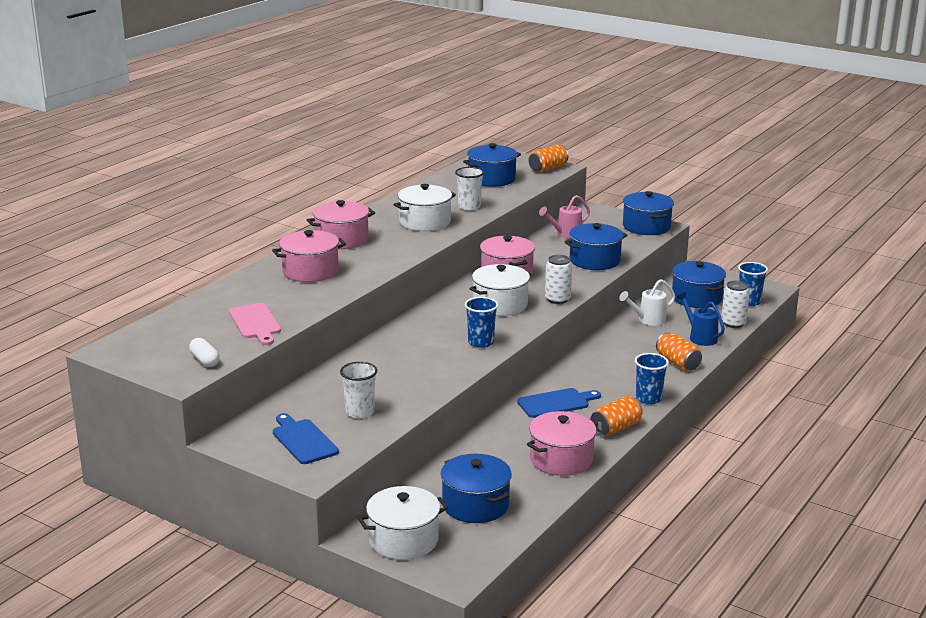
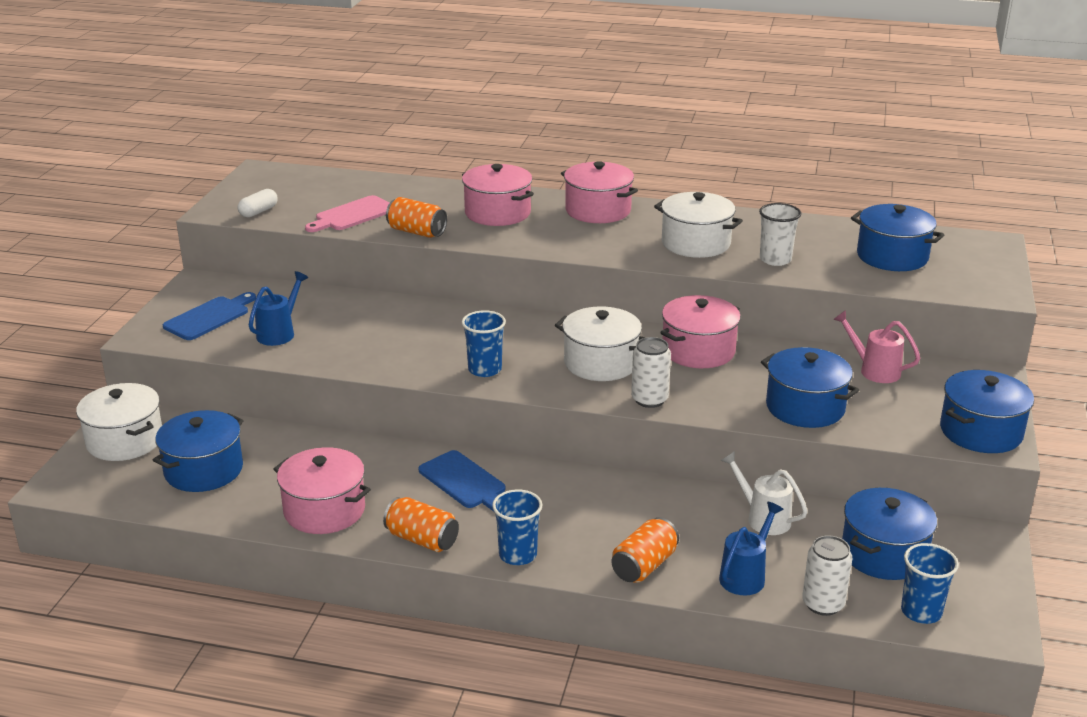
camera: 70 degrees right, 5 degrees up
white cup [340,362,377,418] -> blue watering can [249,271,308,346]
orange can [529,145,569,173] -> orange can moved to [386,197,447,238]

